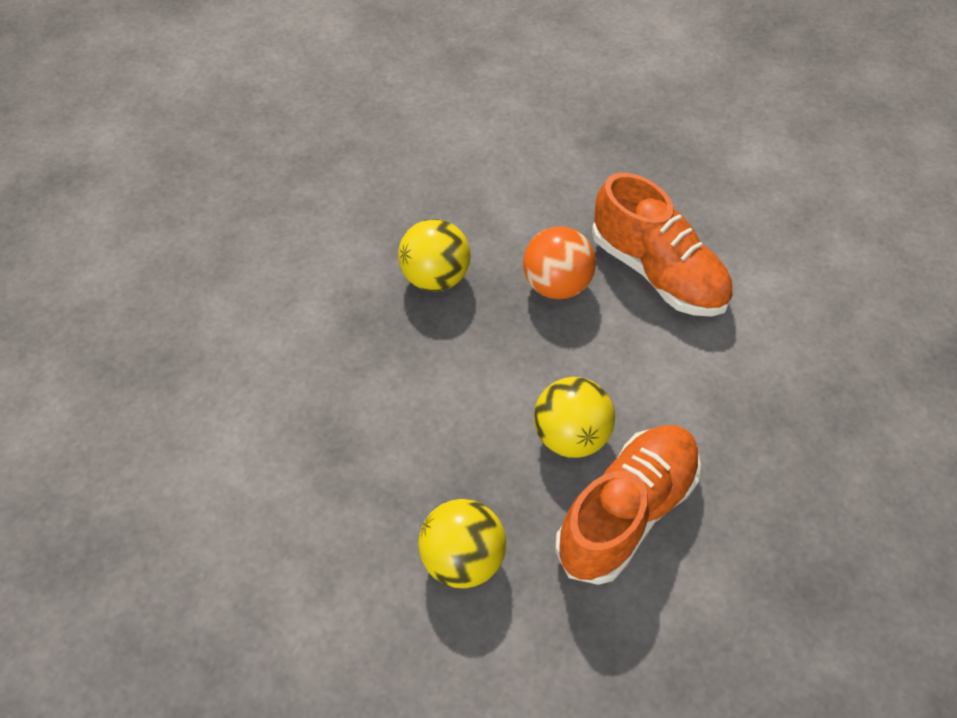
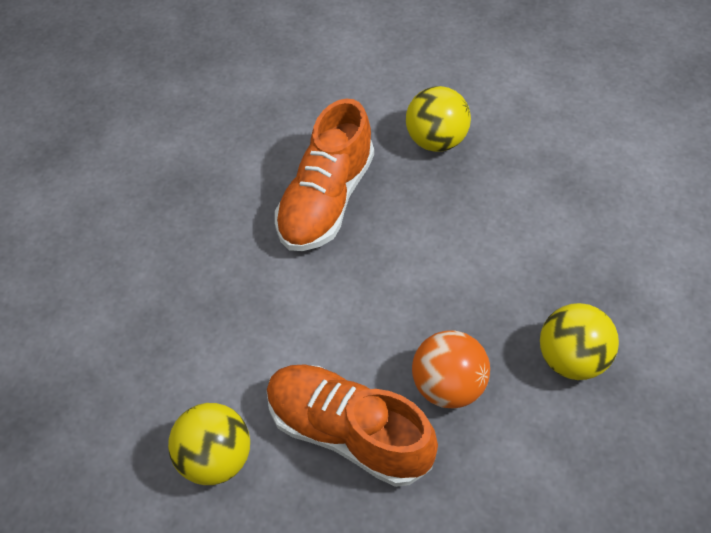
camera: 165 degrees right, 0 degrees up
yellow ball [534,377,615,458] -> yellow ball moved to [168,403,250,485]

